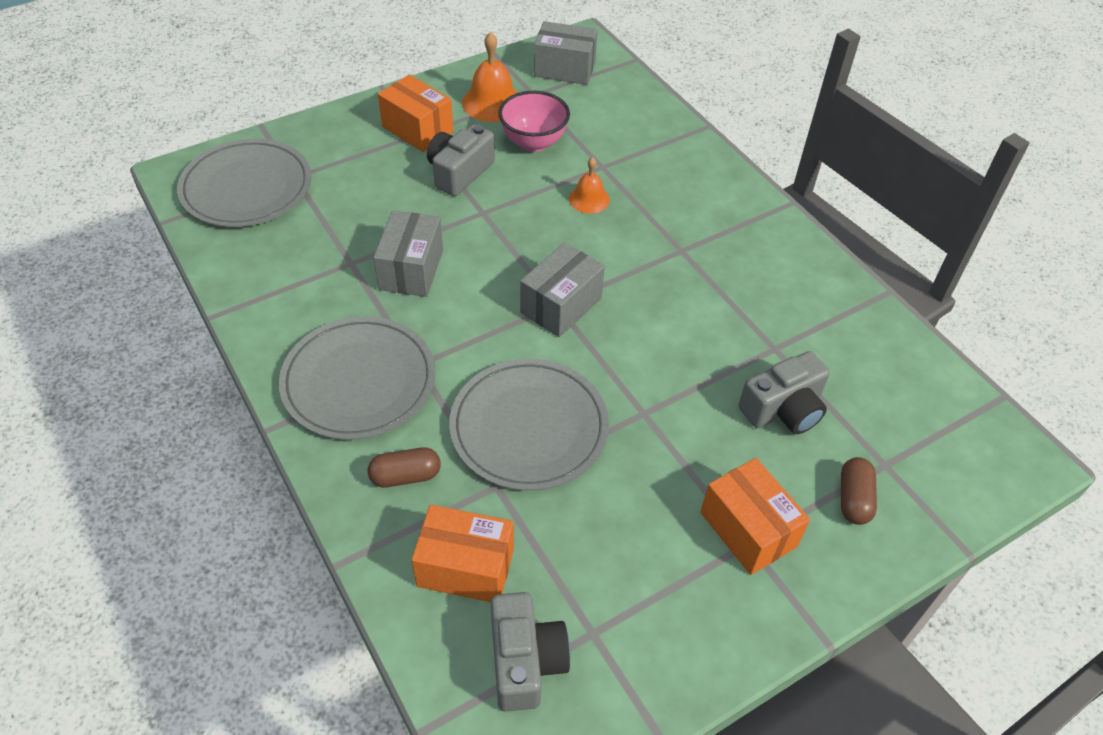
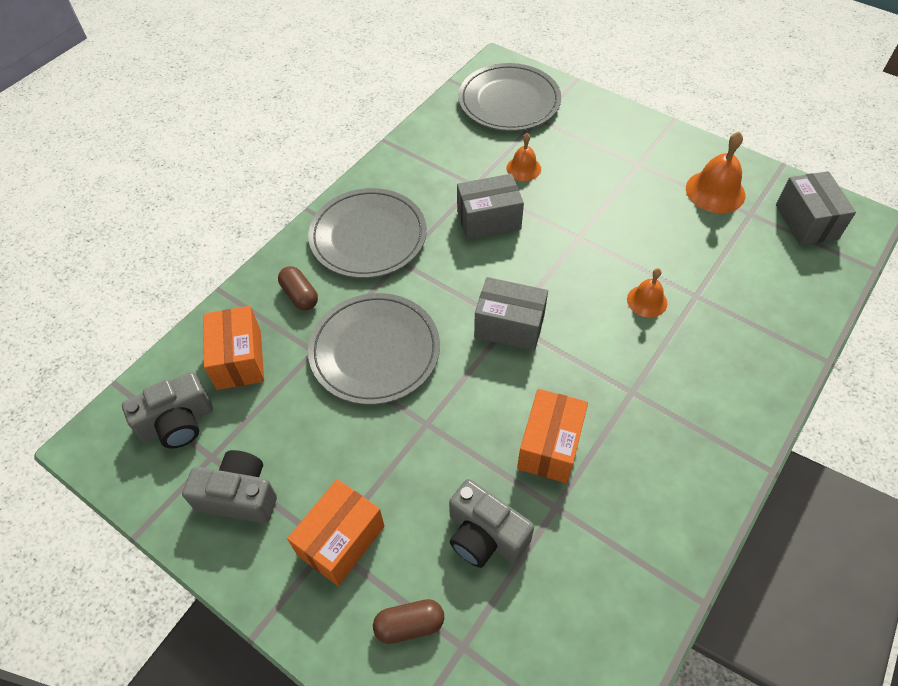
camera: 70 degrees right, 5 degrees up
orange box [378,75,453,152] -> orange box moved to [517,389,588,483]
grey camera [427,124,495,196] -> grey camera moved to [182,450,277,524]
pink bowl [499,91,570,152] -> none
none -> orange bell [507,133,541,181]

